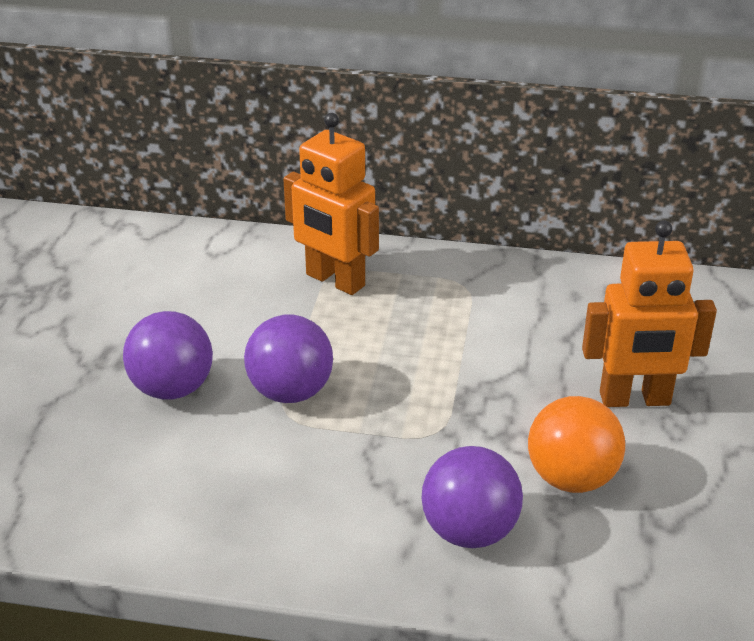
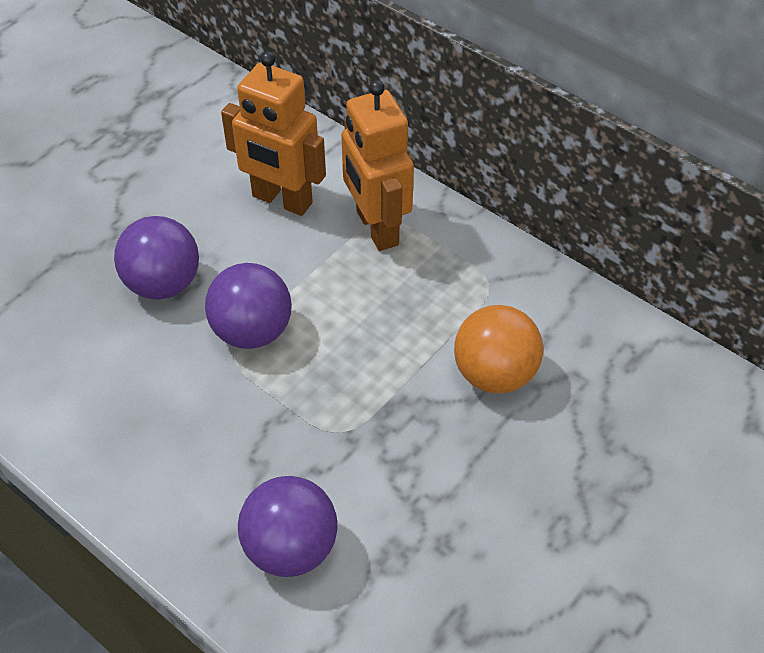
camera: 30 degrees right, 15 degrees up
orange ball [528,396,625,493] -> orange ball moved to [454,305,543,393]
orange robot [582,220,717,407] -> orange robot moved to [221,51,326,216]

